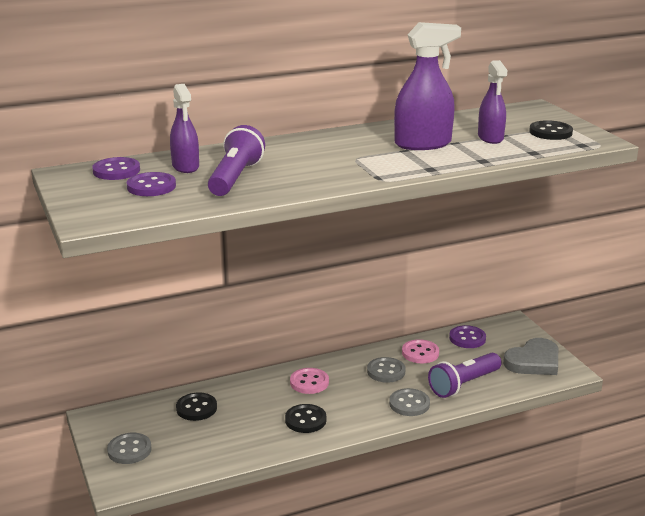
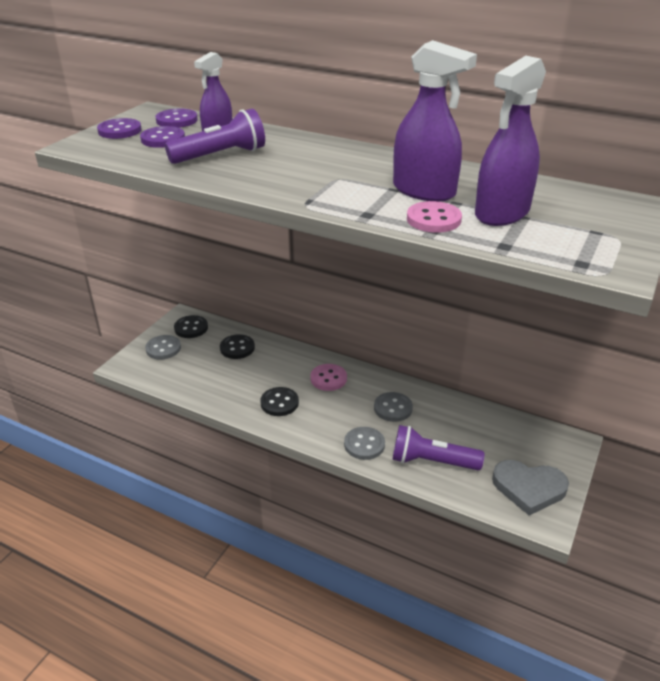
camera: 50 degrees right, 10 degrees up
pink button [402,339,439,363] -> pink button moved to [407,201,462,233]
purple button [449,325,486,348] -> purple button moved to [97,118,141,139]
purple spray bottle [478,60,508,144] -> purple spray bottle [475,56,546,226], size x1.53
black button [529,120,573,140] -> black button moved to [174,315,208,338]

